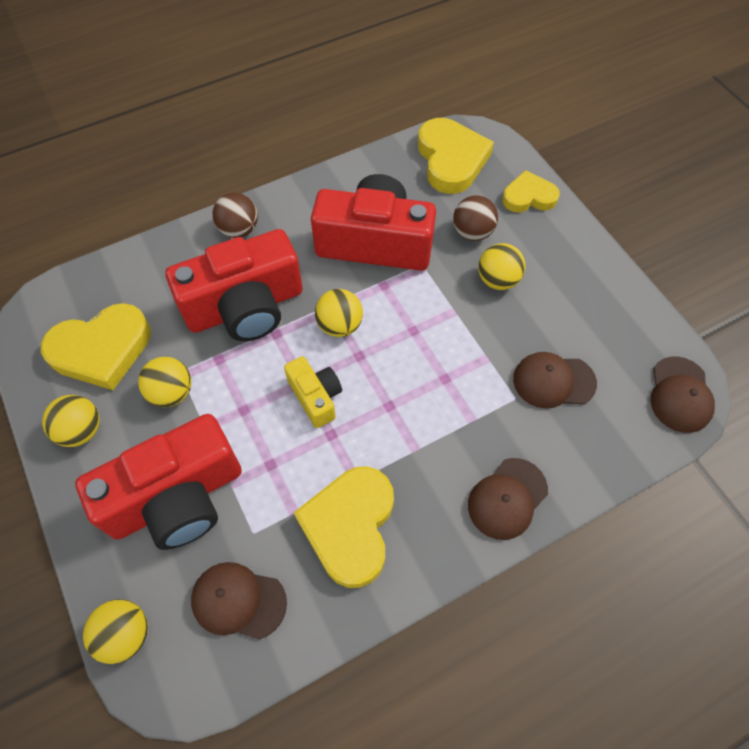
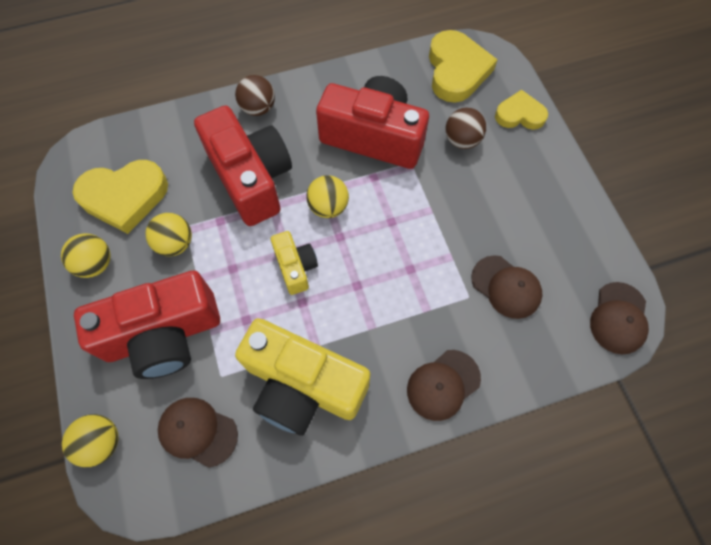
camera: 10 degrees right, 5 degrees up
red camera [165,229,303,341] -> red camera turned 105 degrees counterclockwise [194,106,292,226]
yellow heart [294,466,394,588] -> yellow camera [235,318,371,436]
yellow ball [478,243,525,290] -> none
brown cap [513,352,597,408] -> brown cap turned 150 degrees counterclockwise [471,255,542,319]

